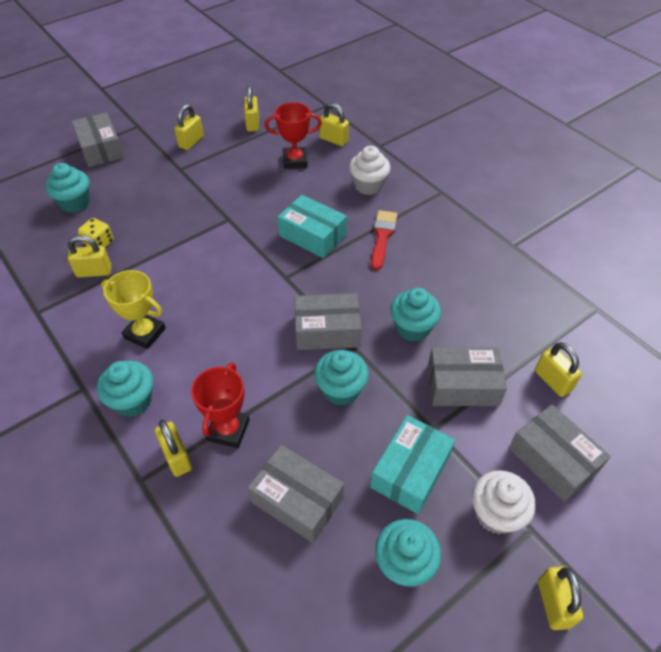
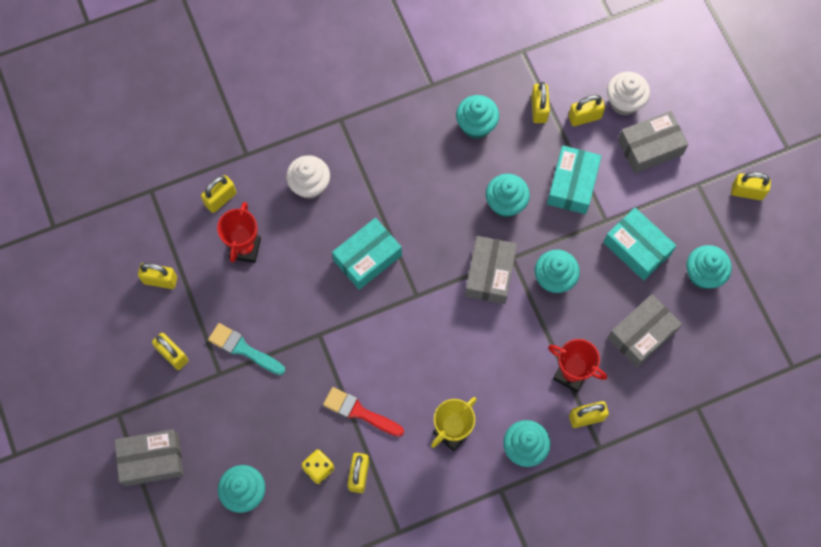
camera: 75 degrees left, 20 degrees up
red brush [371,210,397,270] -> red brush moved to [323,387,404,437]
grey box [428,347,507,406] -> turquoise box [547,146,602,214]
white cupcake [472,470,536,534] -> white cupcake moved to [607,71,650,115]
none -> turquoise brush [208,323,285,375]
none -> turquoise cupcake [456,95,499,139]
none -> yellow padlock [531,82,550,123]

